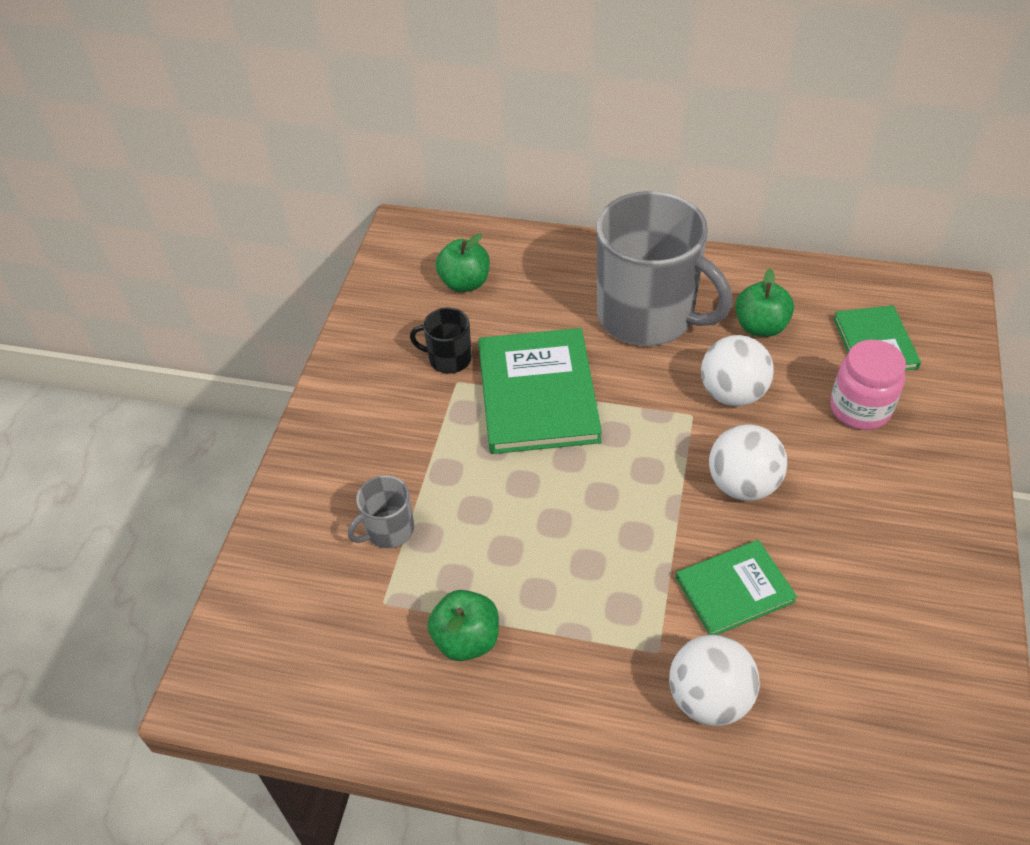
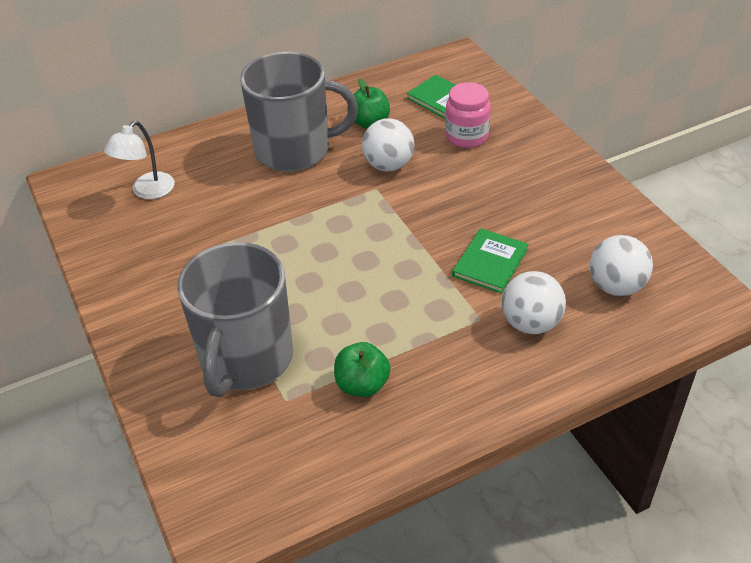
camera: 40 degrees left, 5 degrees down
grey mug [348,475,414,549] -> grey mug [177,242,293,397], size x2.33
black mug [410,308,472,374] -> none
green apple [436,233,490,292] -> white lamp [104,121,175,199]
green book [478,328,602,454] -> none
white ball [709,425,787,501] -> white ball moved to [590,235,653,296]

